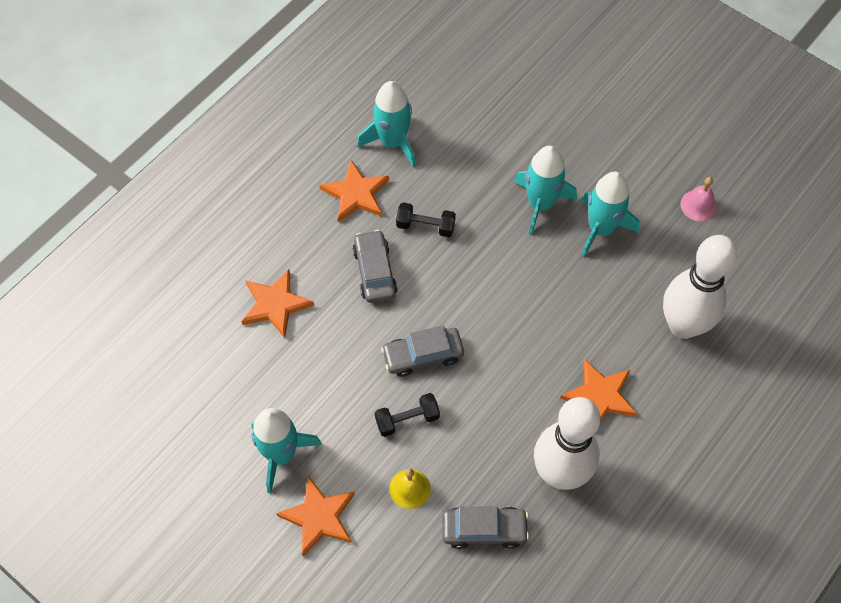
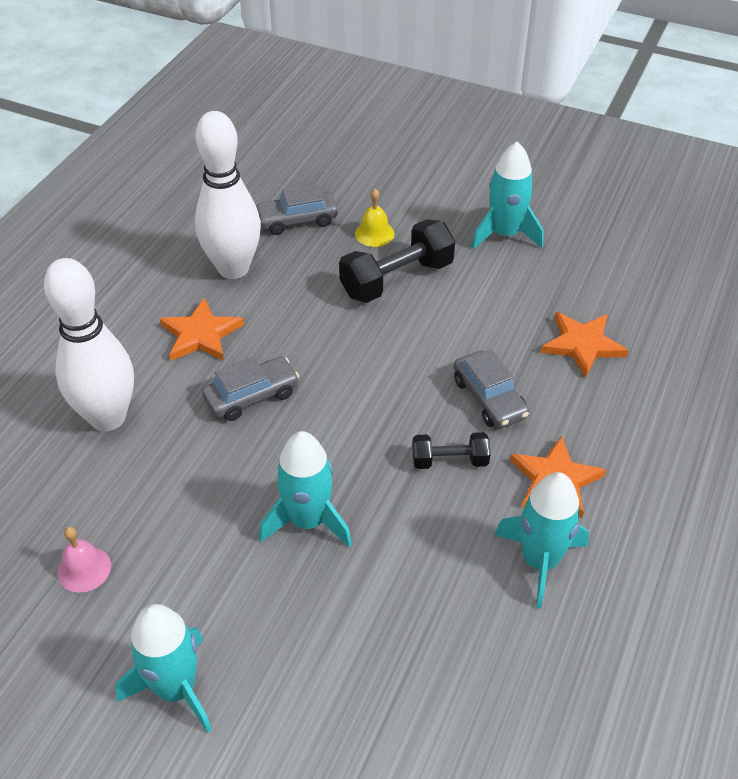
camera: 165 degrees right, 15 degrees down
orange star [276,476,355,556] -> none
black dumbbell [375,393,440,437] -> black dumbbell [339,219,455,303], size x1.77
grey car [381,325,464,377] -> grey car moved to [202,357,300,421]
turquoise rocket [581,172,640,257] -> turquoise rocket moved to [116,604,212,733]

